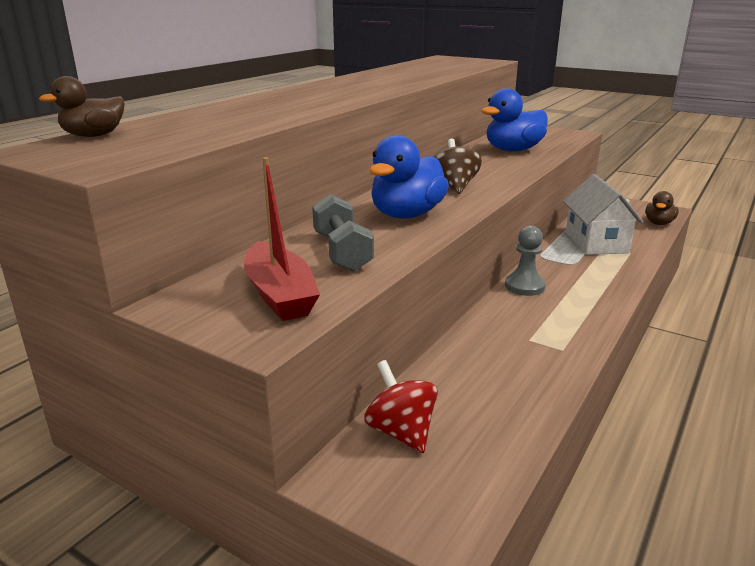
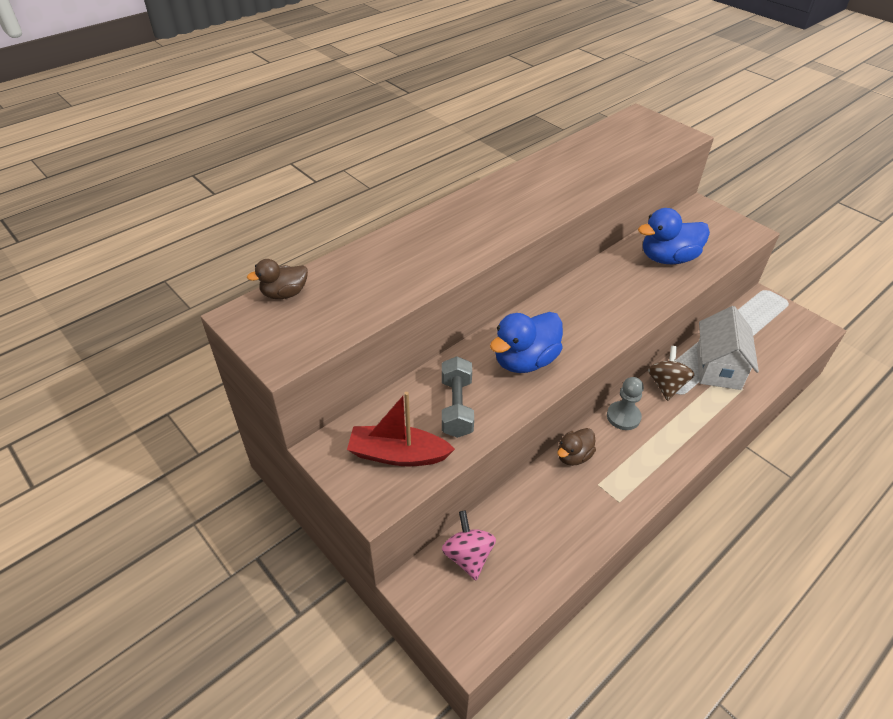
camera: 15 degrees right, 20 degrees up
red boat [244,157,320,321] -> red boat turned 105 degrees clockwise [347,392,455,466]
red spinning top [364,360,438,453] -> pink spinning top [442,511,496,580]
brown spinning top [434,139,482,194] -> brown spinning top moved to [648,346,694,401]
brown duck [645,191,679,225] -> brown duck moved to [557,428,596,466]

